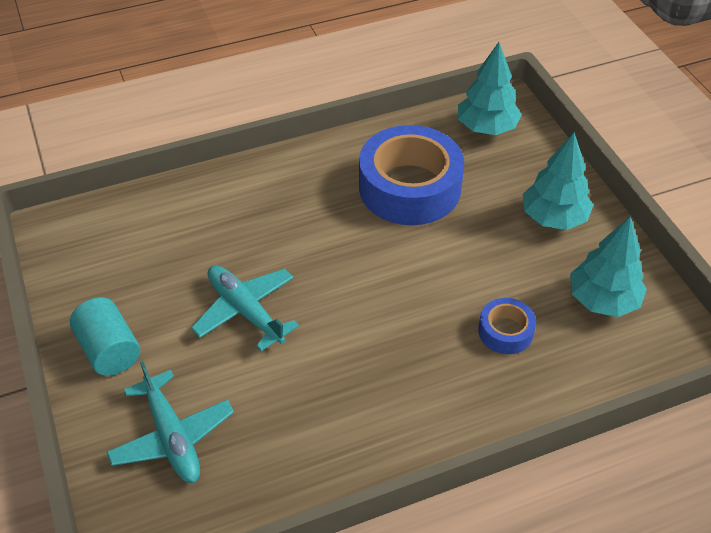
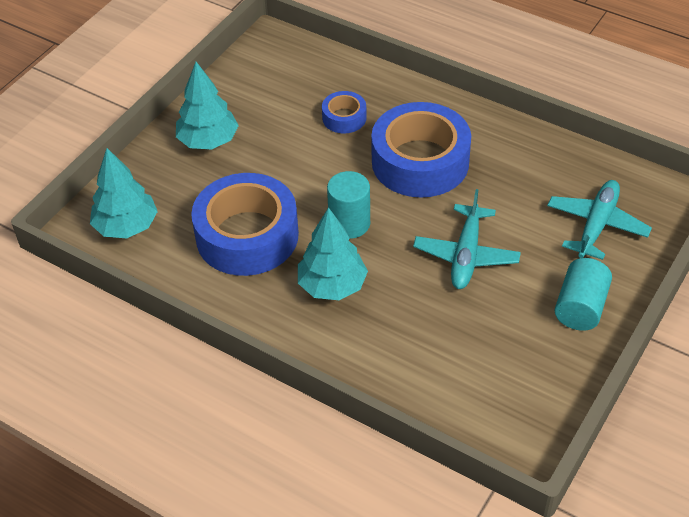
camera: 125 degrees left, 0 degrees up
turquoise tree [570,216,647,317] -> turquoise tree moved to [298,207,368,300]
none -> turquoise cylinder [327,171,370,239]
none -> blue tape [371,102,471,198]

